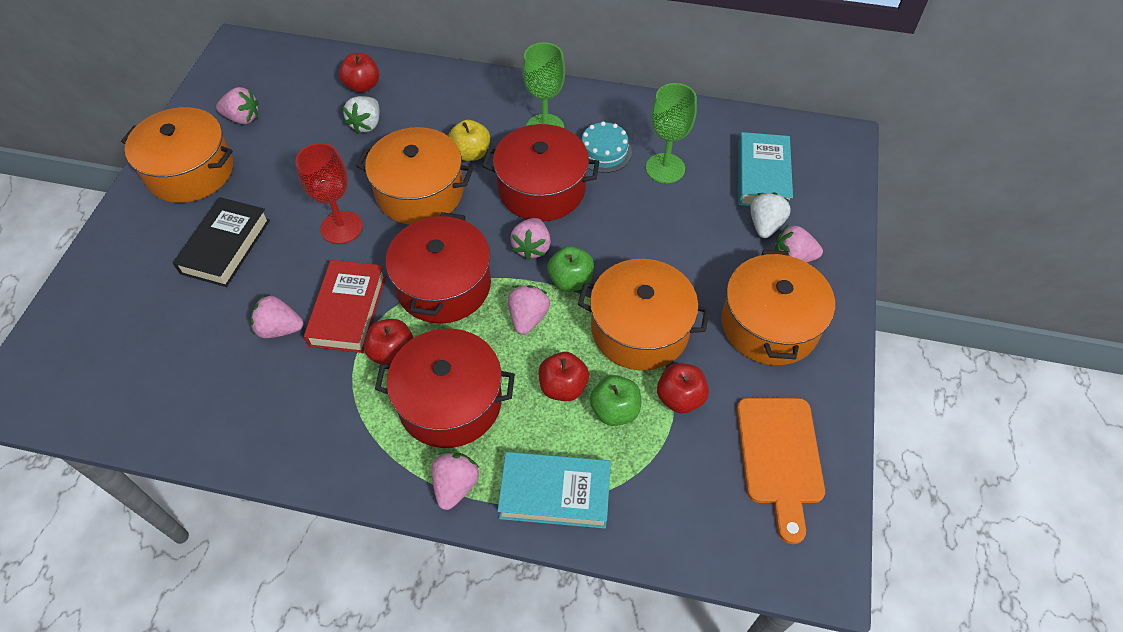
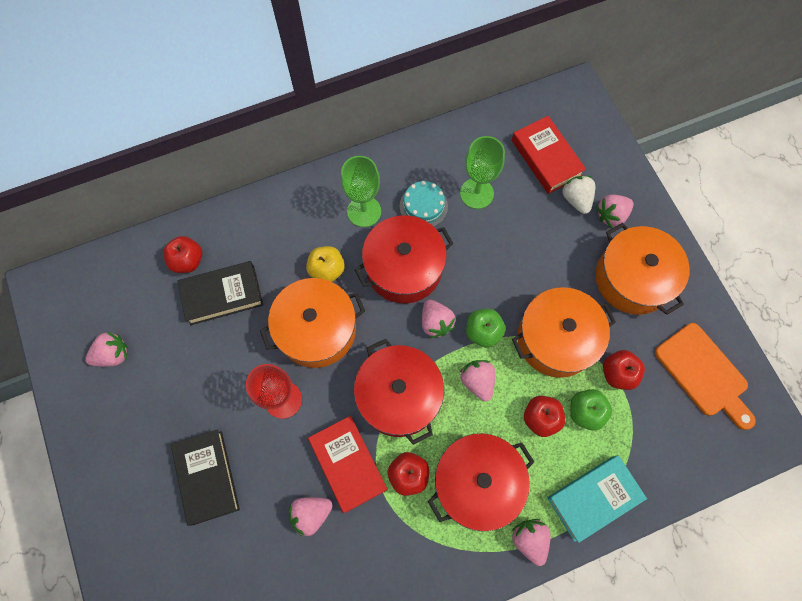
camera: 35 degrees left, 15 degrees up
orange pot [121,107,233,203] -> none
white strawberry [343,96,379,134] -> black book [178,261,263,325]
turquoise book [738,132,793,206] -> red book [512,116,586,194]

